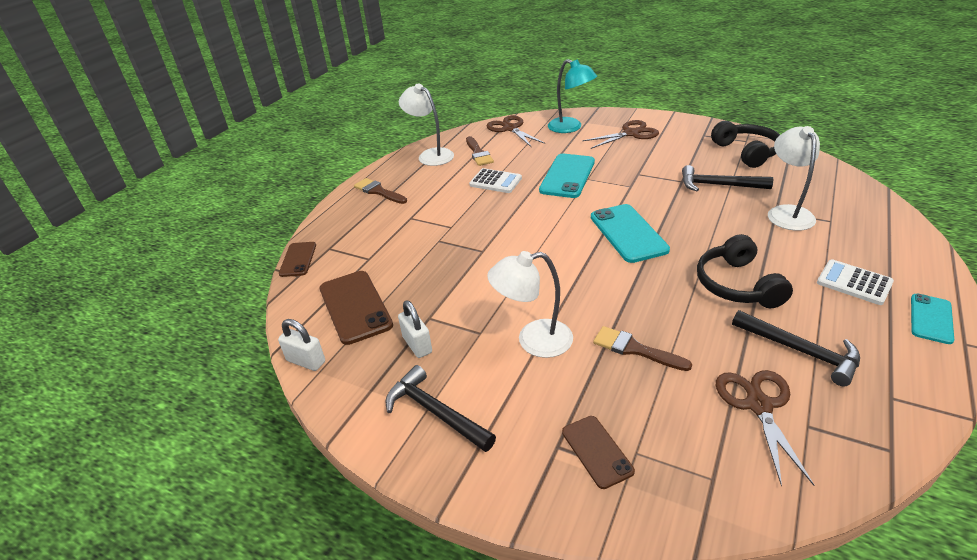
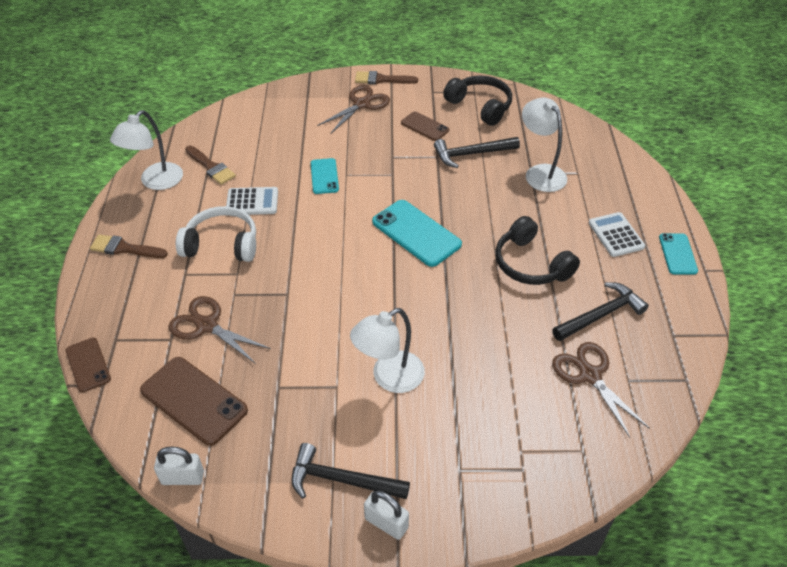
camera: 30 degrees left, 10 degrees up
white padlock [398,300,432,358] -> white padlock moved to [364,490,409,540]
white lamp [399,84,454,166] -> white lamp turned 75 degrees counterclockwise [110,110,183,190]
brown scissors [487,115,545,147] -> brown scissors moved to [168,296,271,364]
turquoise phone [539,154,595,198] -> turquoise phone [311,158,339,194], size x0.59
turquoise lamp [548,59,597,133] -> none
brown phone [562,416,635,489] -> brown phone moved to [401,111,449,141]
brown brush [593,326,692,371] -> brown brush moved to [355,71,418,84]
black hammer [732,310,860,386] -> black hammer turned 45 degrees counterclockwise [552,282,649,341]
white calculator [817,259,894,305] -> white calculator turned 60 degrees clockwise [589,212,645,257]
none -> white headphones [176,206,256,262]

